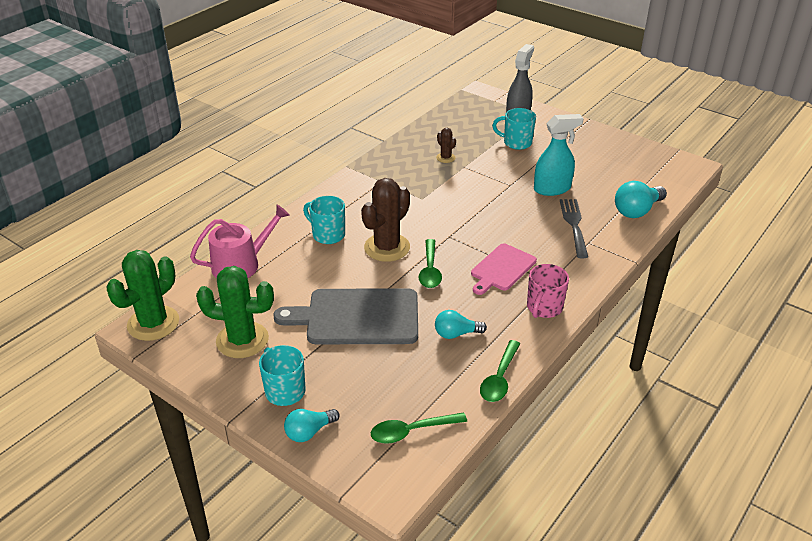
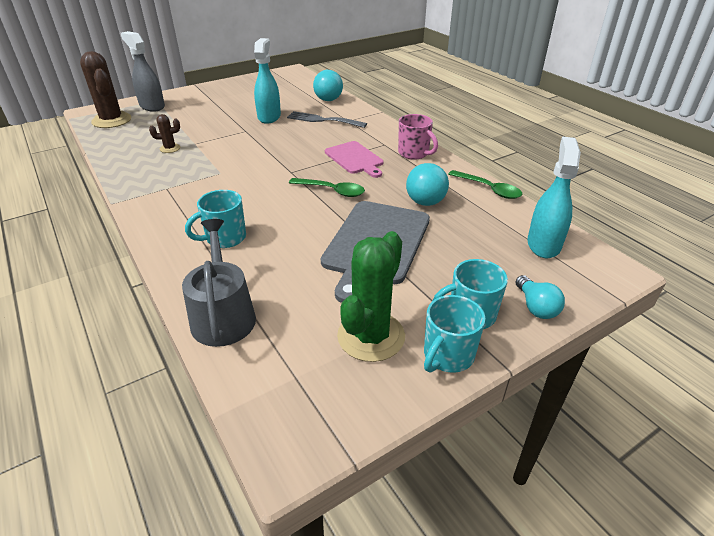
camera: 70 degrees left, 0 degrees up
green cactus [106,250,179,341] -> none
pink watering can [190,205,290,278] -> grey watering can [182,219,256,347]
brown cactus [361,178,410,262] -> brown cactus moved to [80,51,131,128]
green spoon [371,412,467,444] -> turquoise spray bottle [527,137,581,258]
turquoise light bulb [435,310,487,339] -> turquoise light bulb [406,163,449,206], size x1.52
turquoise mug [492,108,536,150] -> turquoise mug moved to [424,295,485,373]

